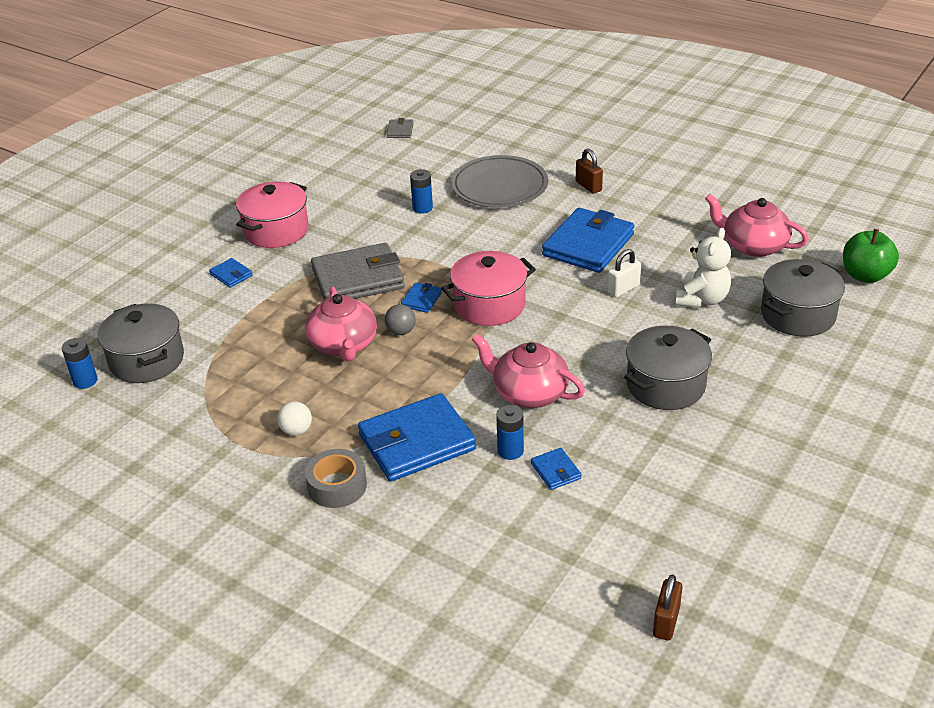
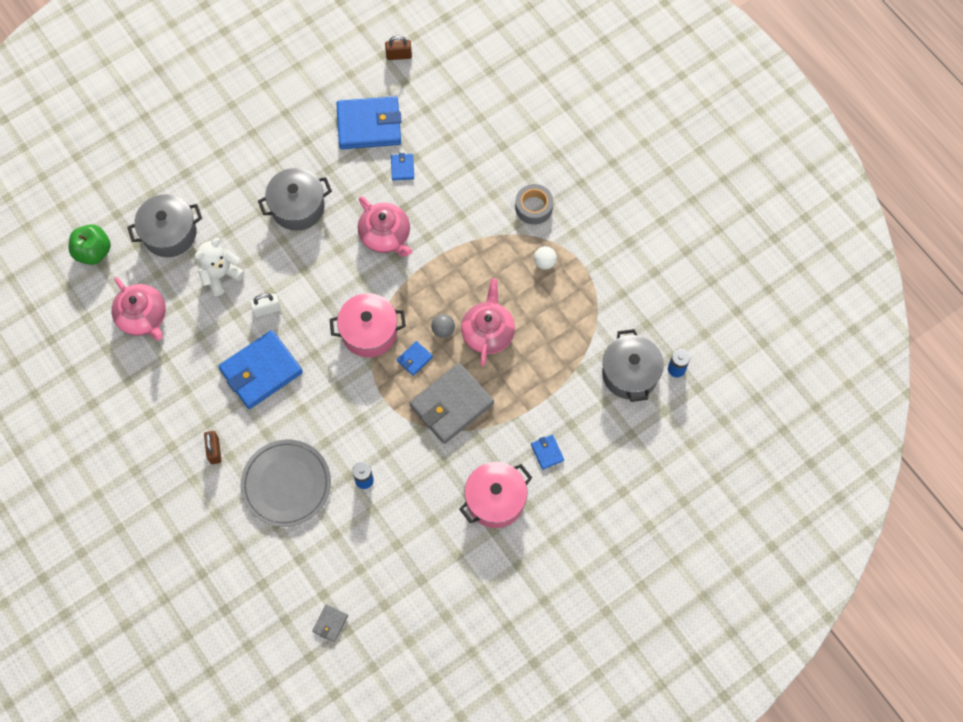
camera: 160 degrees left, 30 degrees up
grey wallet [311,243,405,300] -> grey wallet turned 45 degrees counterclockwise [410,363,494,444]
blue wallet [358,393,476,481] -> blue wallet moved to [336,96,401,149]
blue battery [496,405,524,460] -> none
brown padlock [653,575,683,641] -> brown padlock turned 45 degrees clockwise [385,36,412,60]

